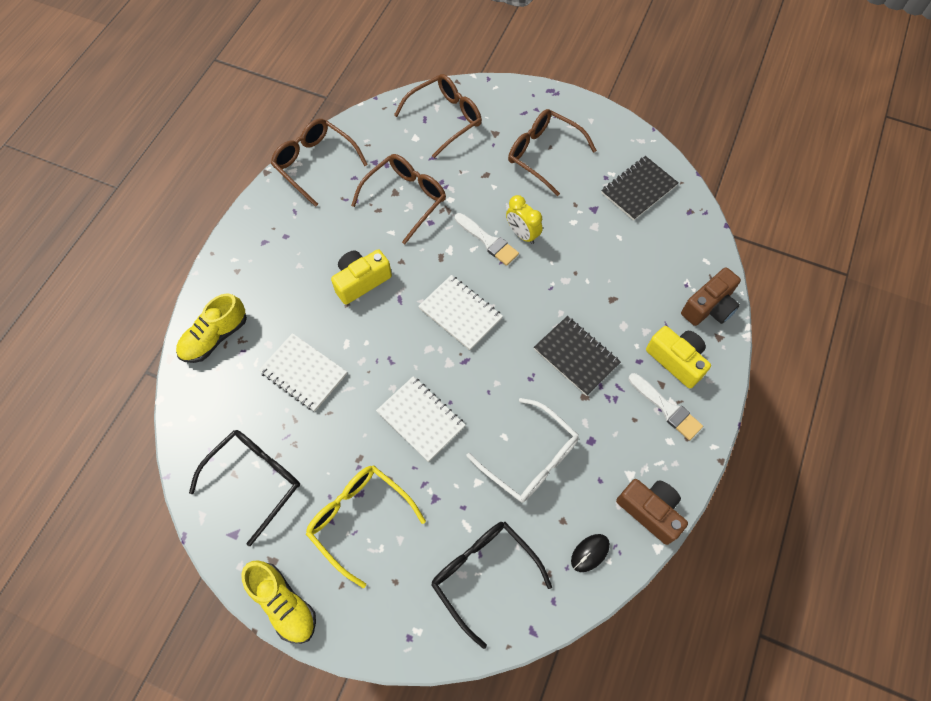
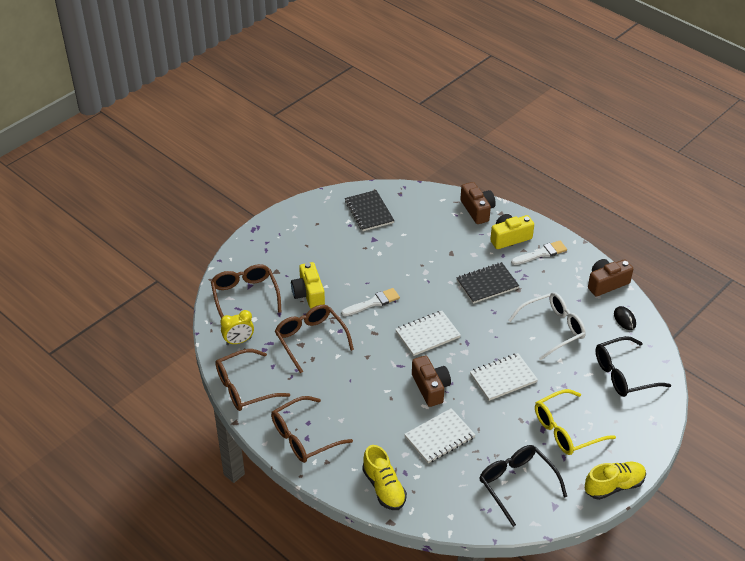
camera: 70 degrees left, 20 degrees down
yellow camera [331,249,392,305] -> yellow camera moved to [291,262,325,309]
yellow clock [506,195,542,244] -> yellow clock moved to [220,310,254,345]
brown glasses [508,109,597,196] -> brown glasses moved to [271,396,353,463]
none -> brown camera [412,356,451,407]

